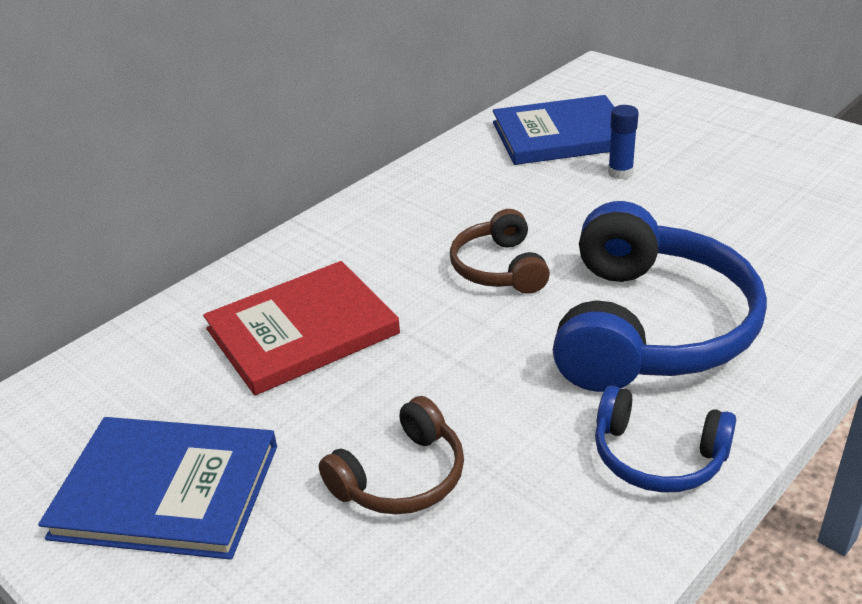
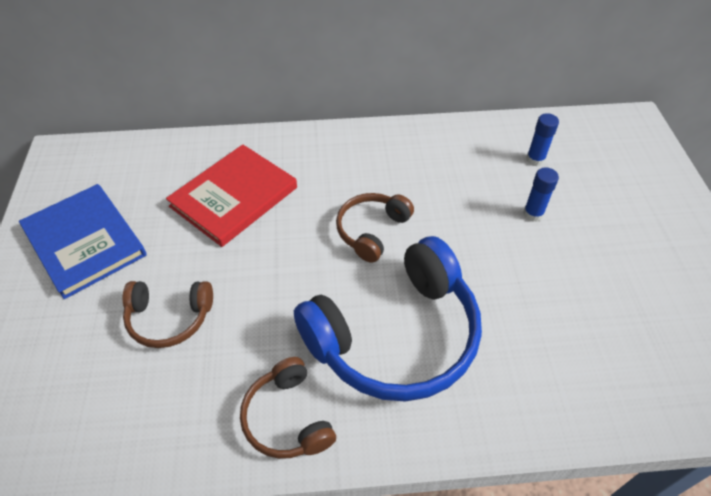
camera: 40 degrees right, 15 degrees up
red book [203,261,400,395] -> red book turned 60 degrees counterclockwise [166,144,297,247]
blue book [493,95,614,165] -> blue glue stick [526,113,559,166]
blue headphones [595,386,736,493] -> brown headphones [240,357,336,459]

